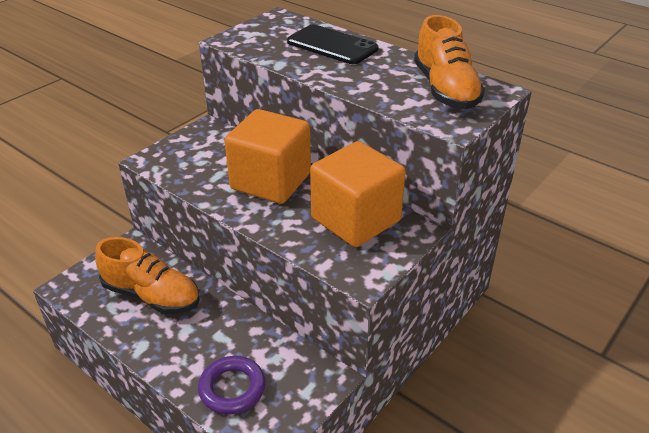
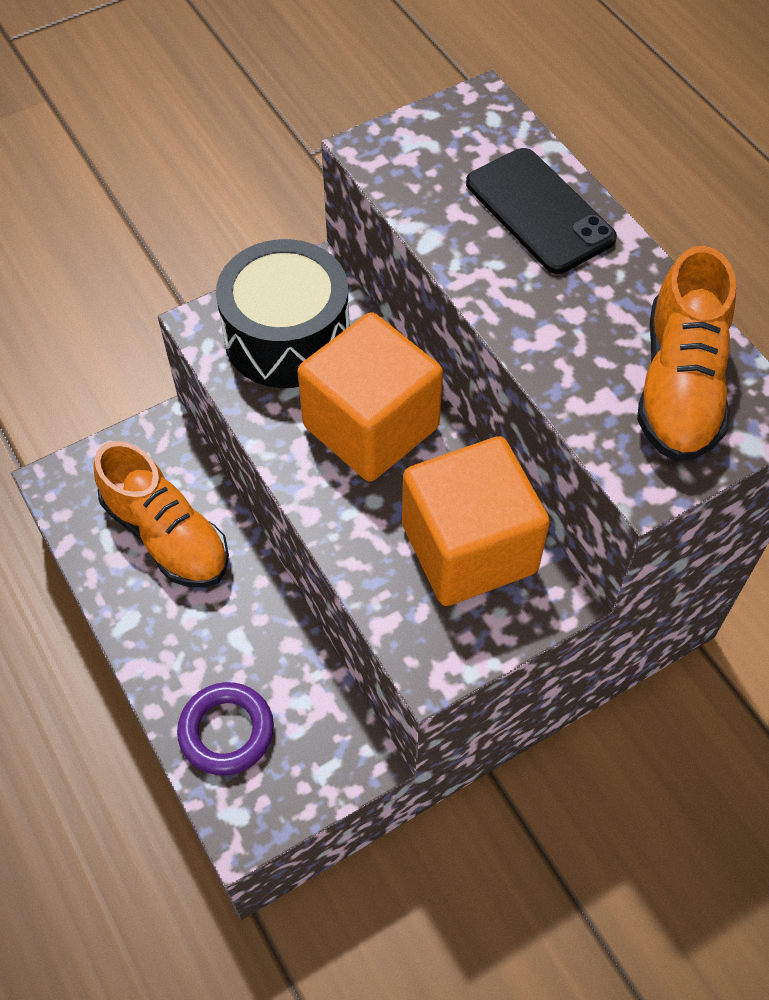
camera: 20 degrees right, 20 degrees up
none -> black drum [216,239,350,388]

